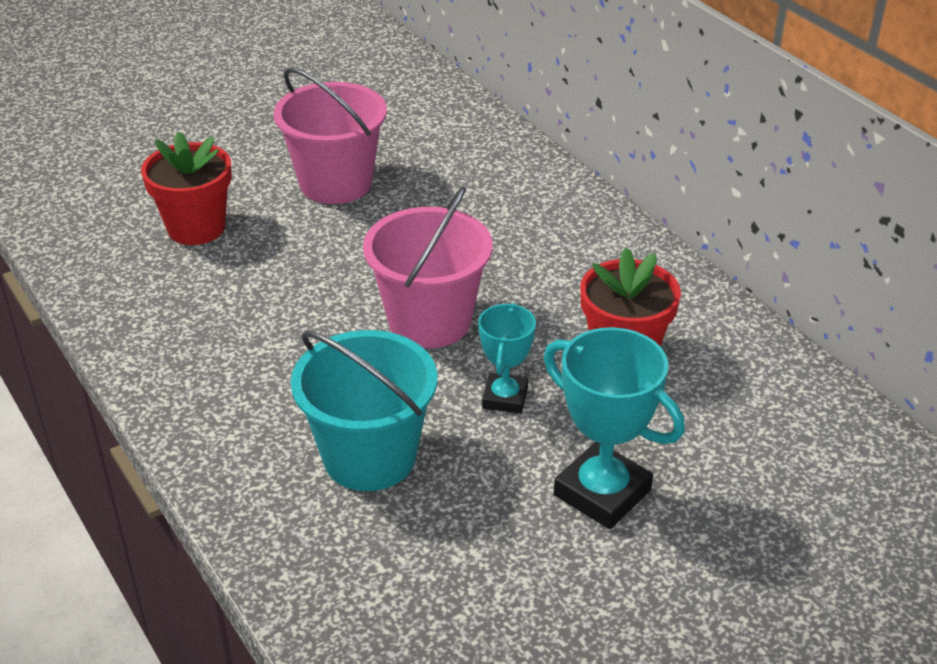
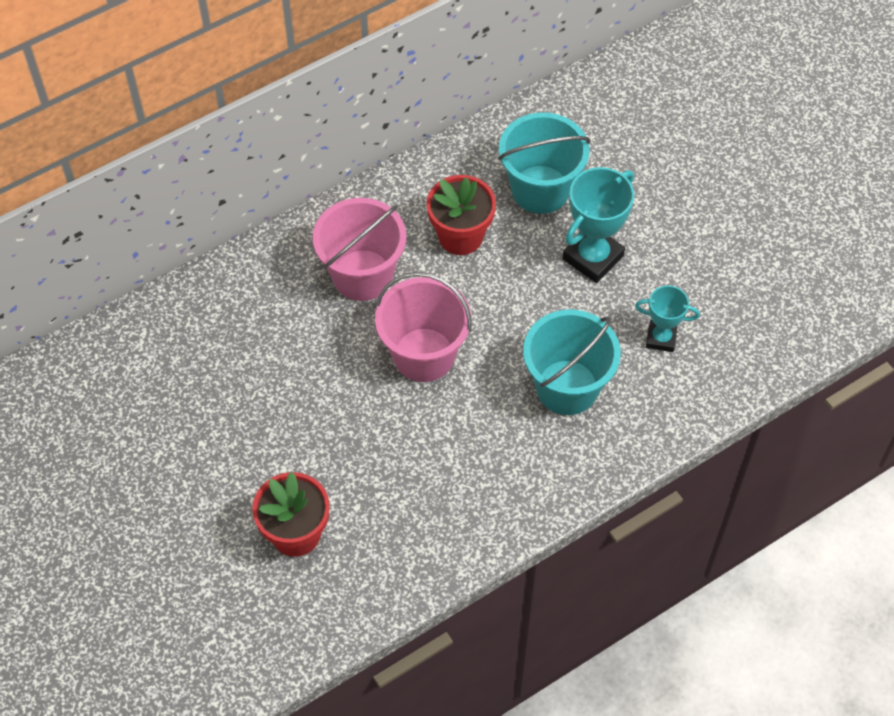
camera: 90 degrees left, 20 degrees up
pink bucket [274,67,387,204] -> pink bucket moved to [313,198,406,301]
turquoise trophy [478,303,536,414] -> turquoise trophy moved to [635,285,700,352]
none -> turquoise bucket [498,112,591,214]

